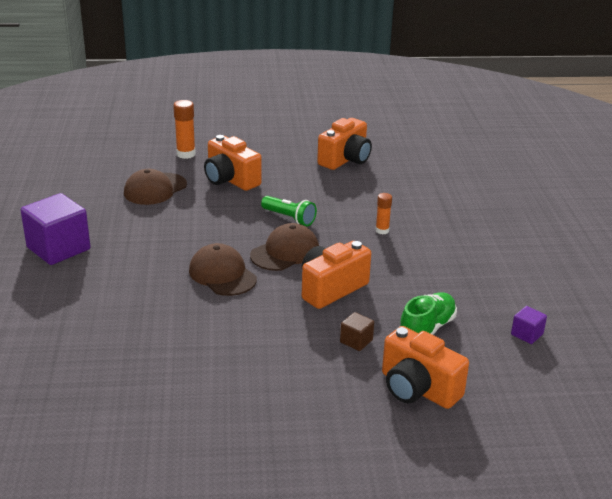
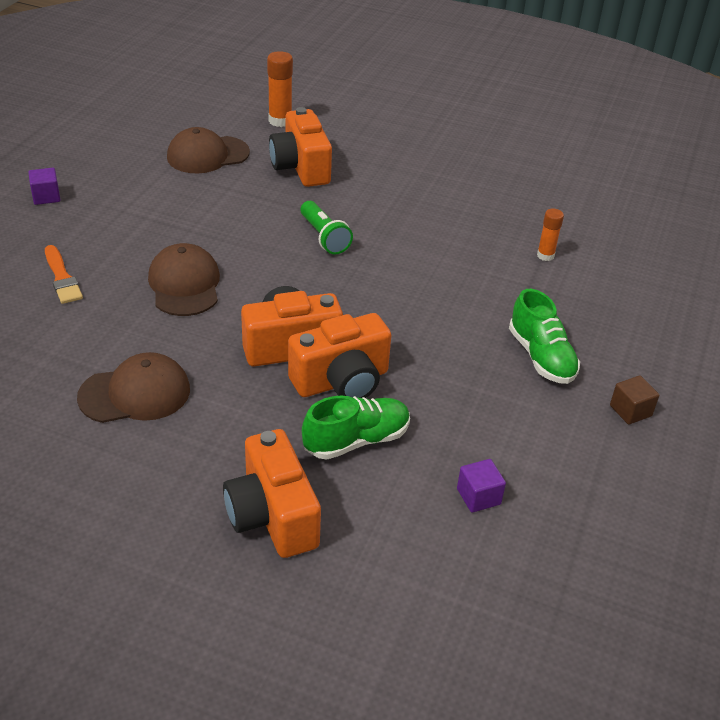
camera: 25 degrees right, 10 degrees up
purple cube [20,193,91,265] -> purple cube [28,168,60,205], size x0.46
brown cap [250,223,319,271] -> brown cap moved to [77,352,190,423]
orange camera [317,118,372,170] -> orange camera moved to [288,313,391,398]
brown cube [340,312,374,351] -> brown cube moved to [610,375,660,425]
orange glue stick [375,193,392,235] -> orange glue stick moved to [537,208,564,261]
none -> orange brush [45,245,83,304]
none -> green shoe [509,289,580,384]

